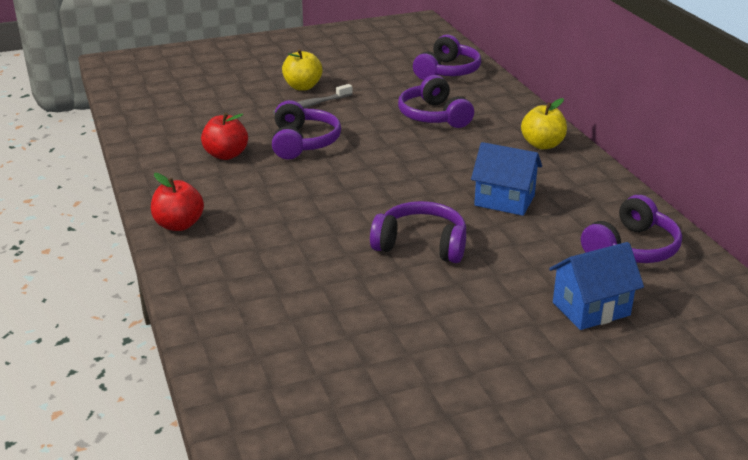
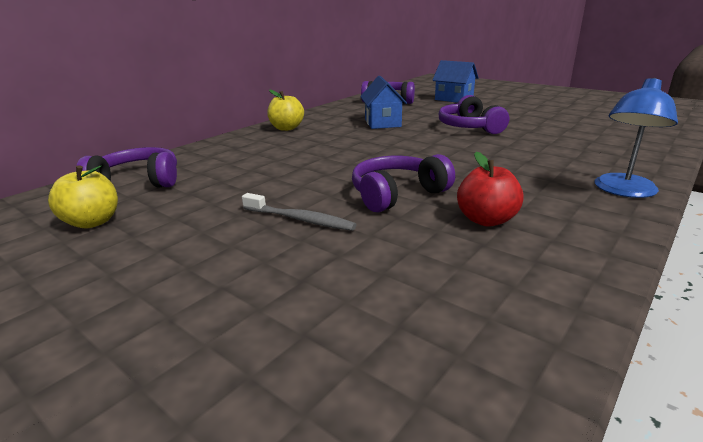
camera: 120 degrees left, 5 degrees down
red apple [151,173,204,231] -> blue lamp [595,78,678,198]
yellow apple [282,49,323,91] -> yellow apple moved to [48,165,118,228]
purple headphones [398,75,474,128] -> none

